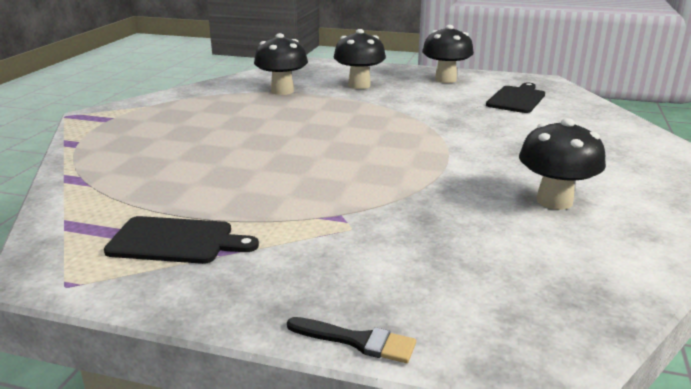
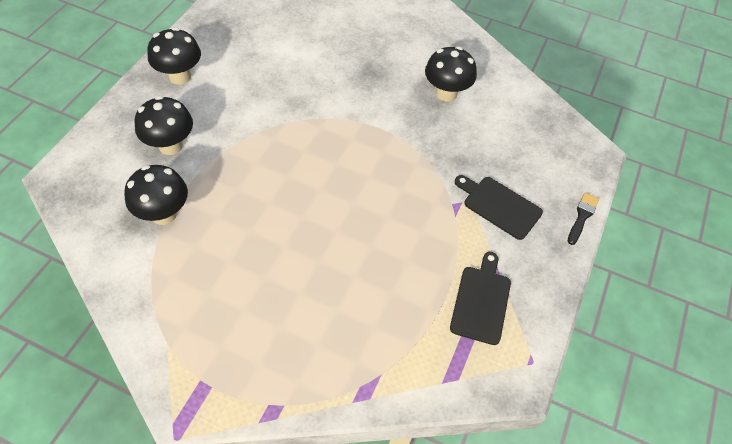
camera: 85 degrees left, 30 degrees up
black cutting board [486,83,545,113] -> black cutting board moved to [455,175,543,240]

